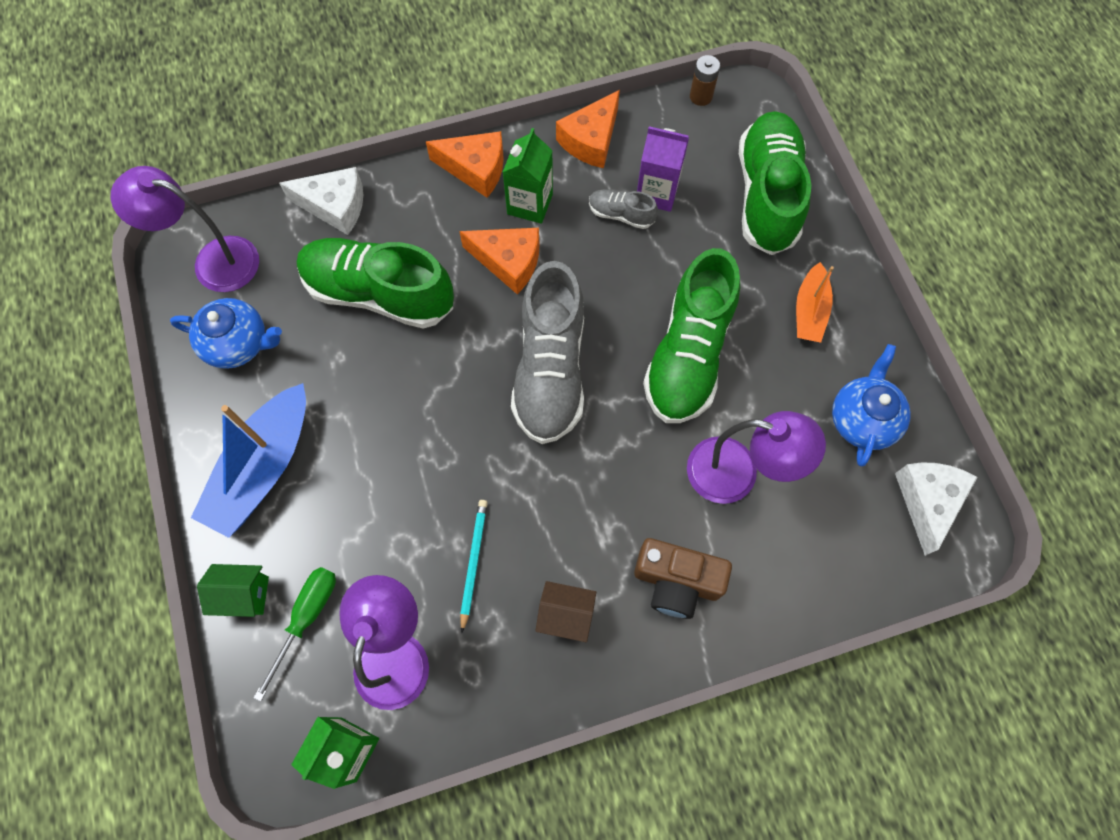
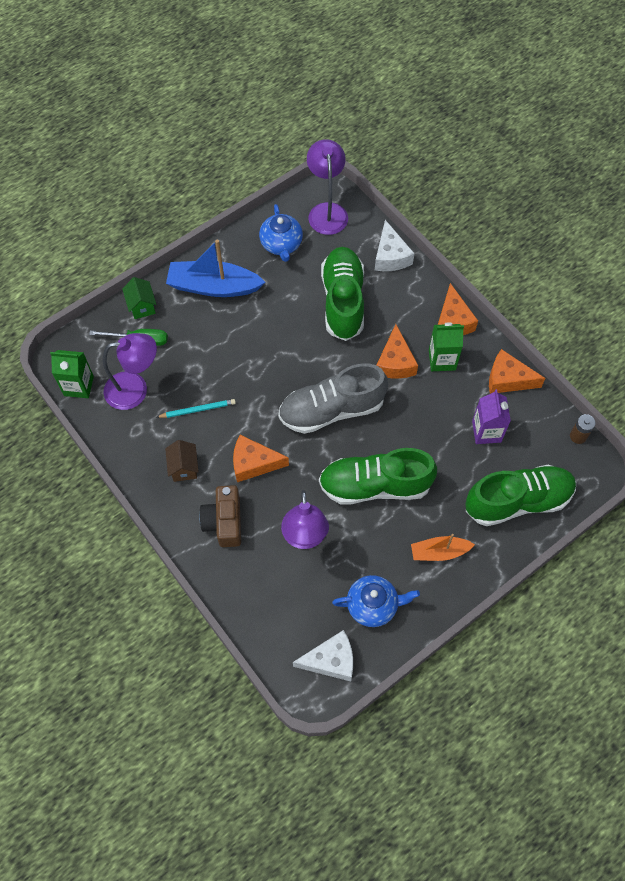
camera: 70 degrees right, 5 degrees down
grey shoe [589,189,658,229] -> none
none -> orange cheese [233,435,289,482]

